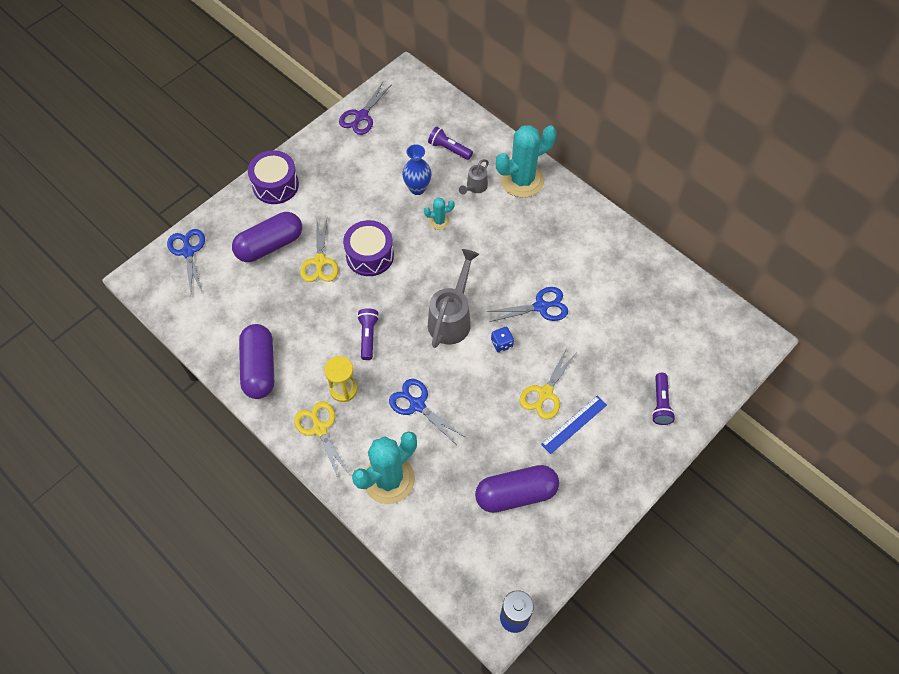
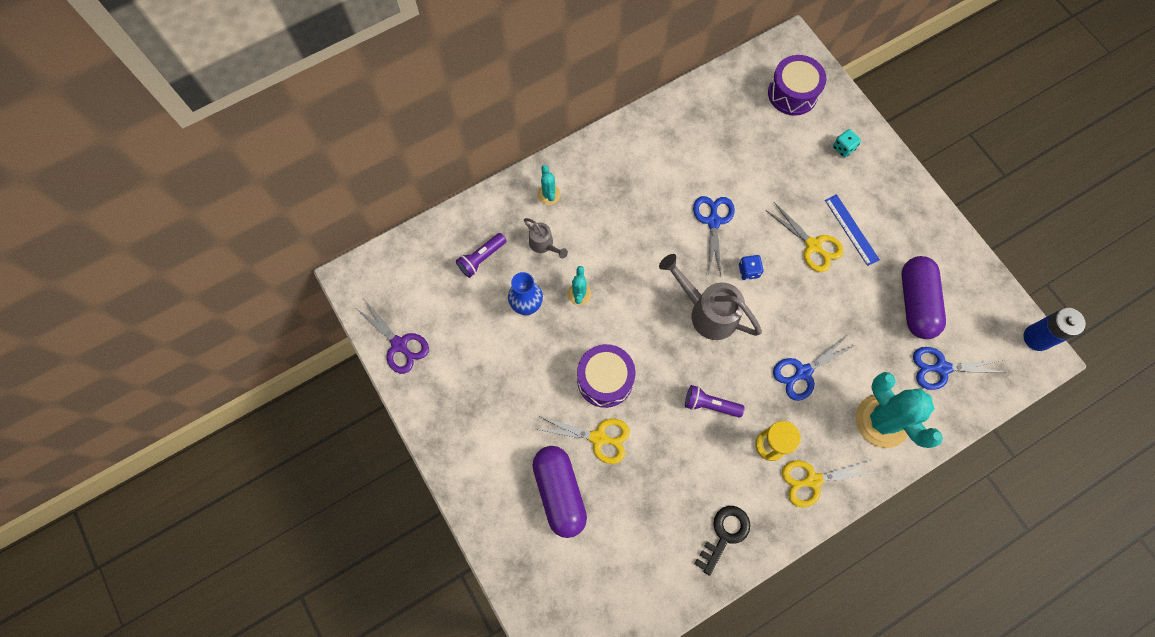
camera: 75 degrees left, 10 degrees up
blue scissors [167,229,205,294] -> blue scissors moved to [913,347,1007,390]
purple capsule [239,324,274,399] -> black key [694,506,750,576]
purple drum [248,150,299,204] -> purple drum moved to [768,55,827,116]
turquoise cactus [496,125,557,198] -> turquoise cactus [538,165,561,205], size x0.46
purple flashlight [652,373,675,425] -> turquoise dice [833,129,861,157]

